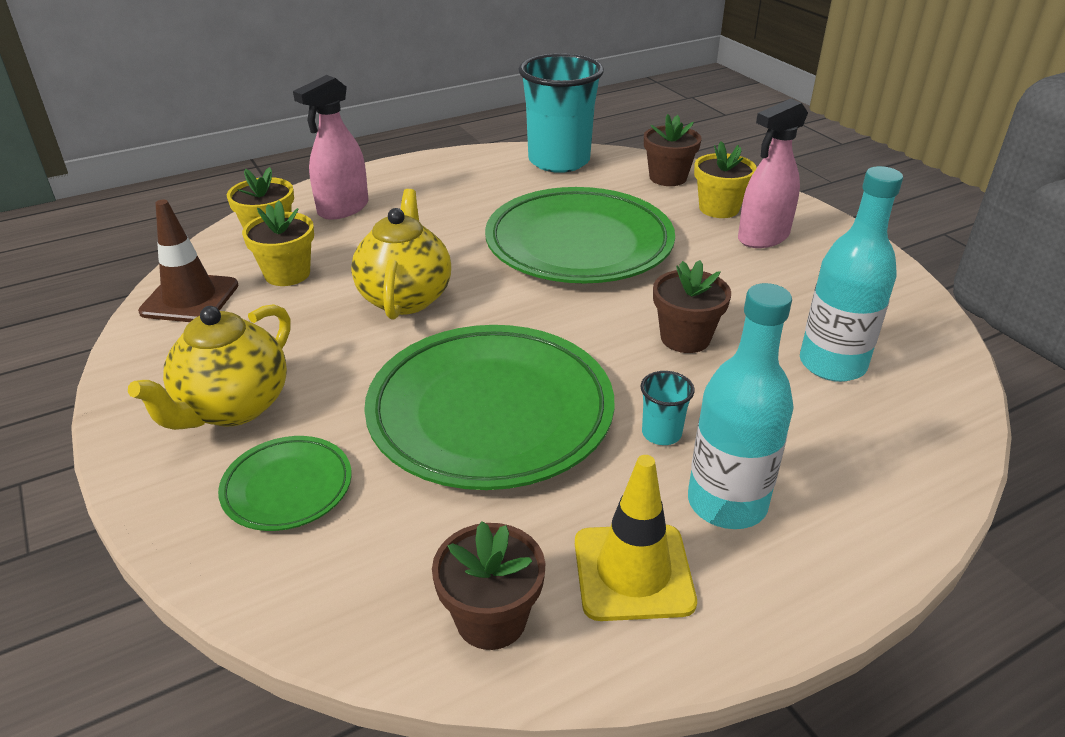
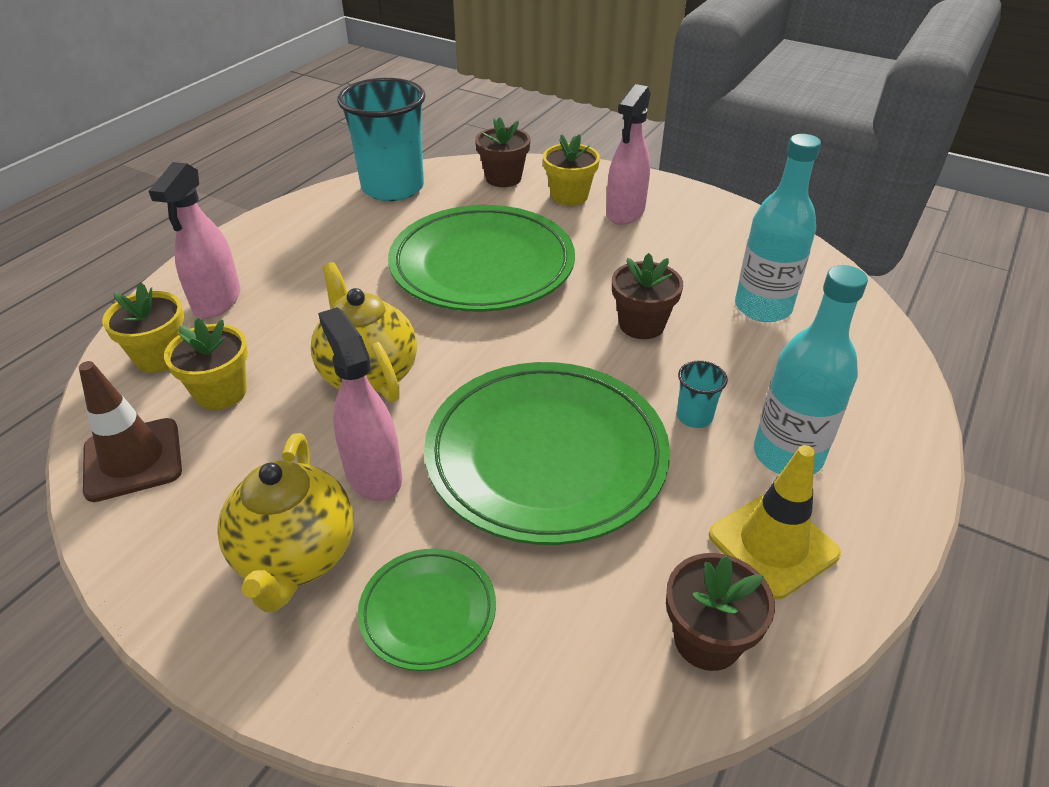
camera: 30 degrees left, 5 degrees up
none -> pink spray bottle [318,307,402,501]

